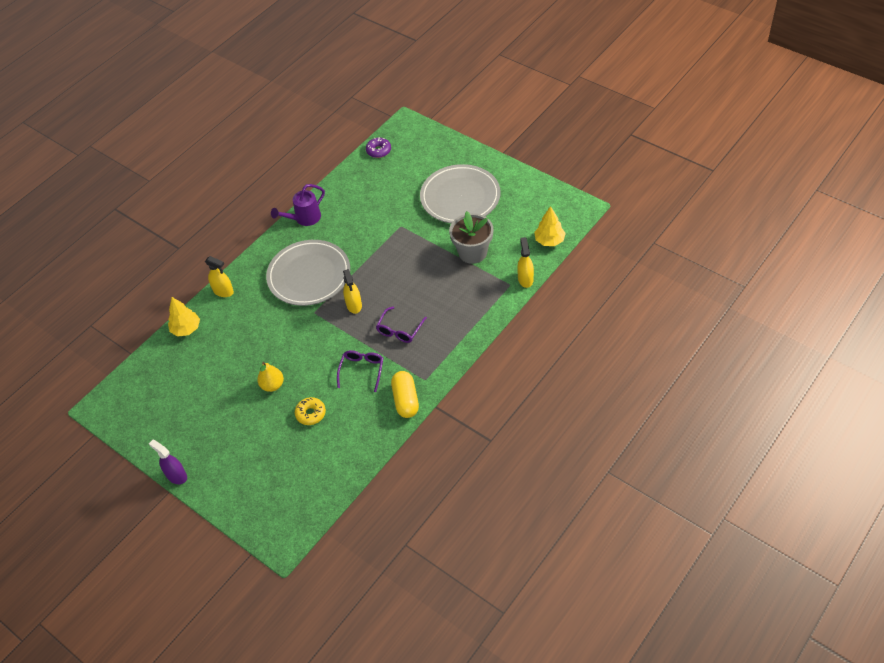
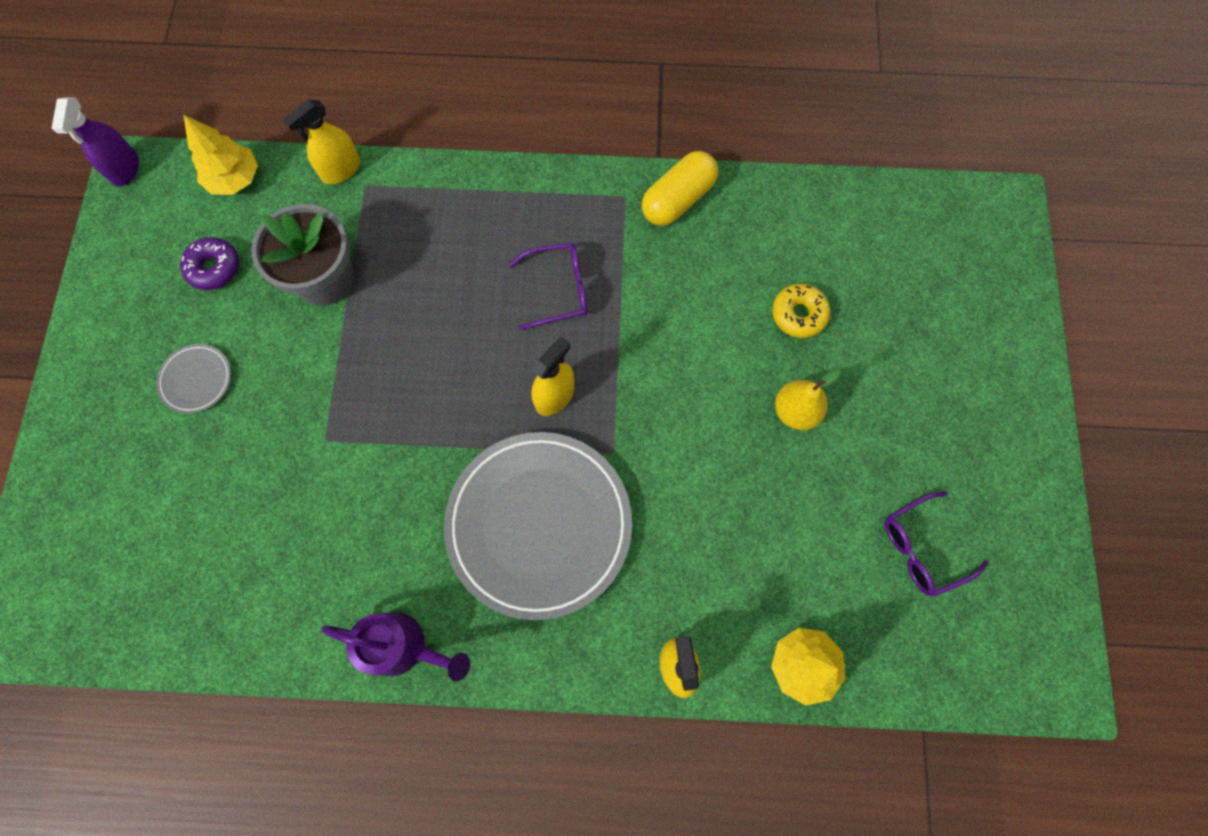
camera: 130 degrees left, 20 degrees up
purple spray bottle [149,440,187,484] -> purple spray bottle moved to [52,97,139,187]
purple glasses [337,350,383,392] -> purple glasses moved to [884,492,988,597]
purple donut [366,137,391,158] -> purple donut moved to [180,237,239,290]
grey plate [420,164,500,223] -> grey plate [156,344,231,414], size x0.42

